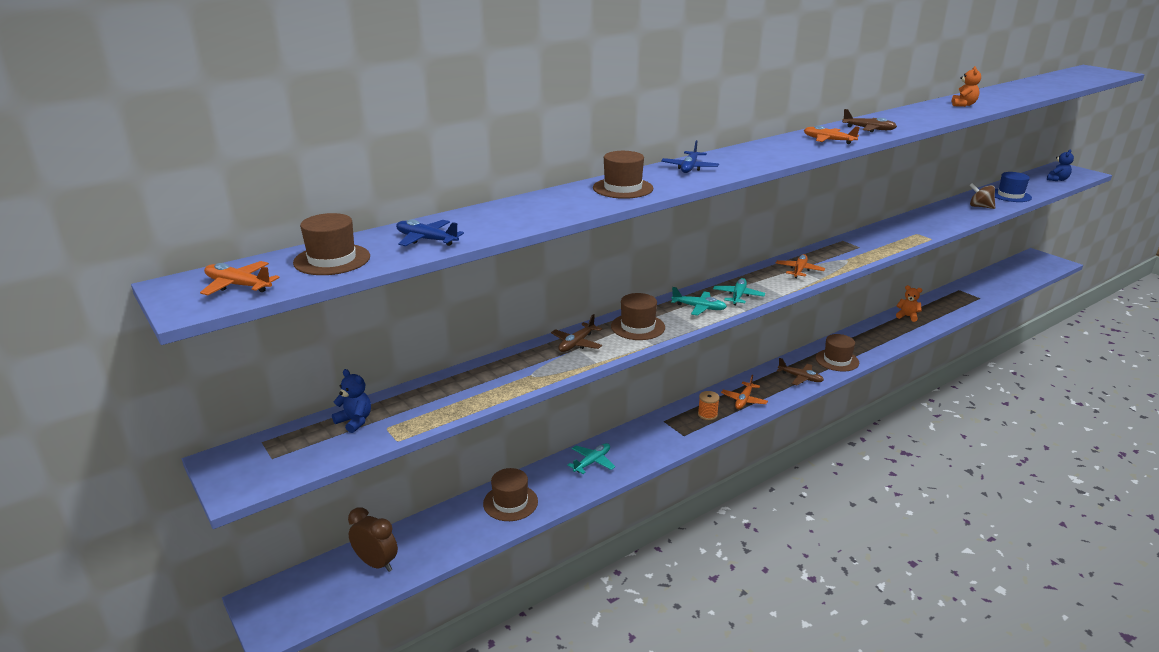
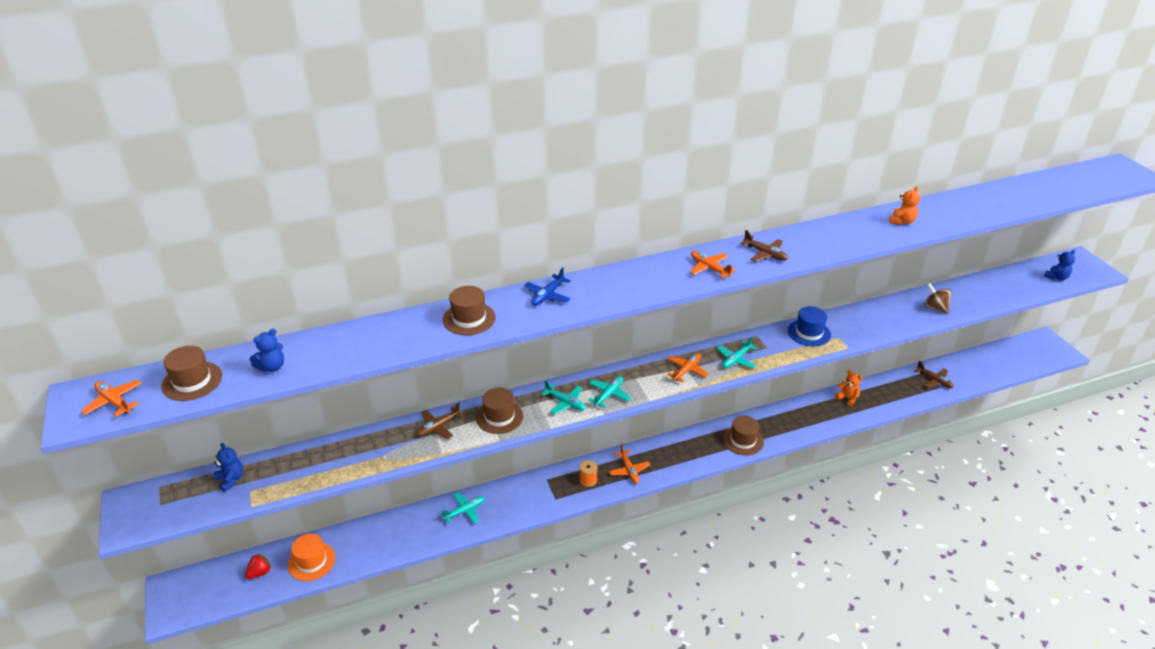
camera: 15 degrees right, 10 degrees up
brown clock [348,507,398,572] -> red strawberry [245,554,271,579]
blue plane [396,219,464,246] -> blue teddy bear [250,329,284,372]
brown hat [483,468,538,521] -> none
orange plane [721,375,768,409] -> orange plane turned 60 degrees counterclockwise [609,444,650,484]
brown plane [777,358,824,385] -> brown plane moved to [915,361,954,388]
blue hat [995,172,1032,202] -> blue hat moved to [788,306,831,346]
none -> orange hat [288,534,335,581]
none -> turquoise plane [717,337,758,368]

